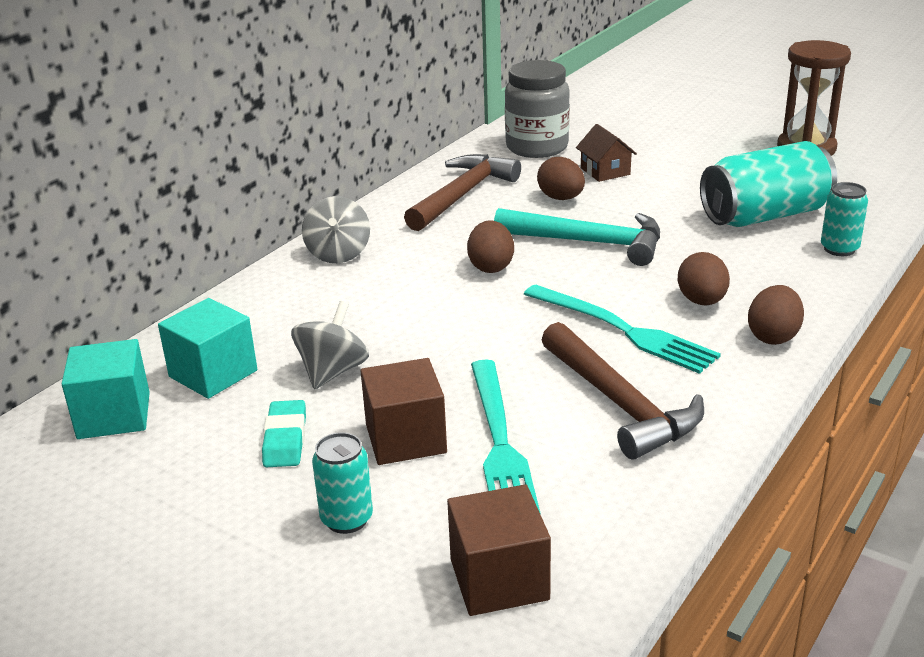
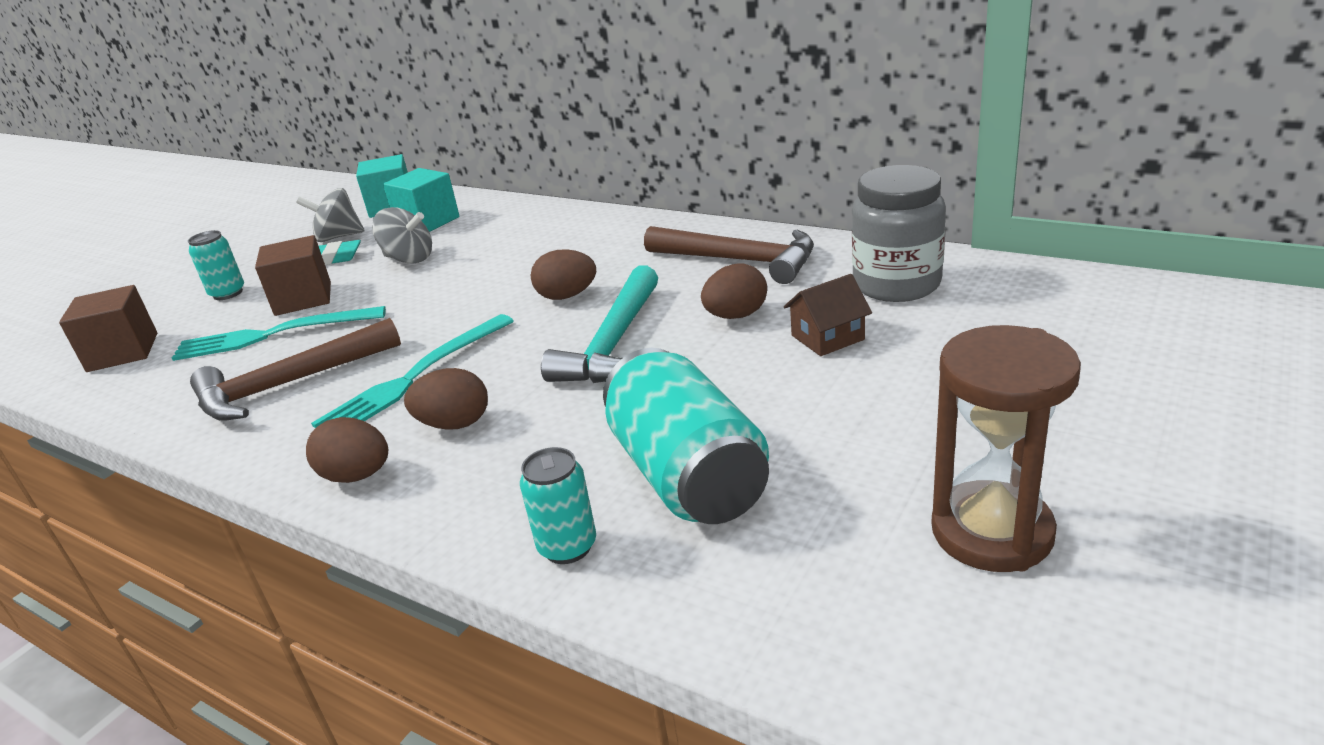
camera: 90 degrees right, 0 degrees up
grey spinning top [302,196,370,263] -> grey spinning top moved to [296,188,365,242]

